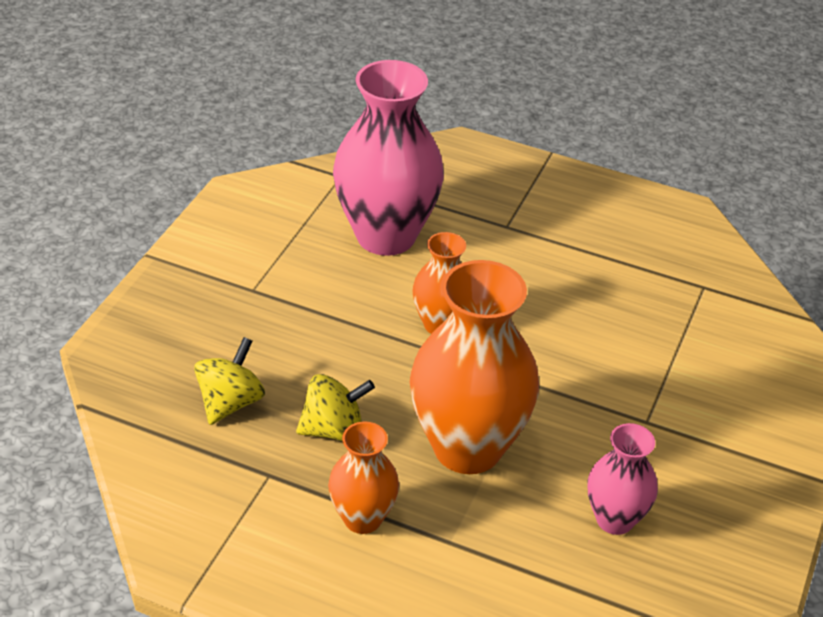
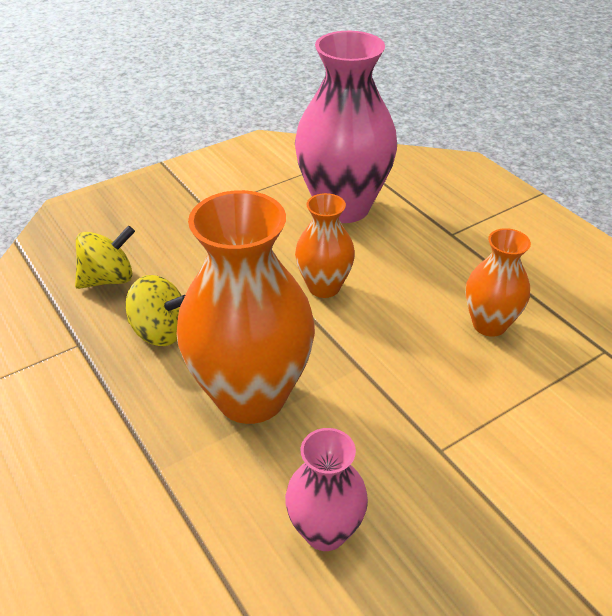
camera: 35 degrees right, 0 degrees up
orange vase [328,421,399,534] -> orange vase moved to [466,228,531,337]

